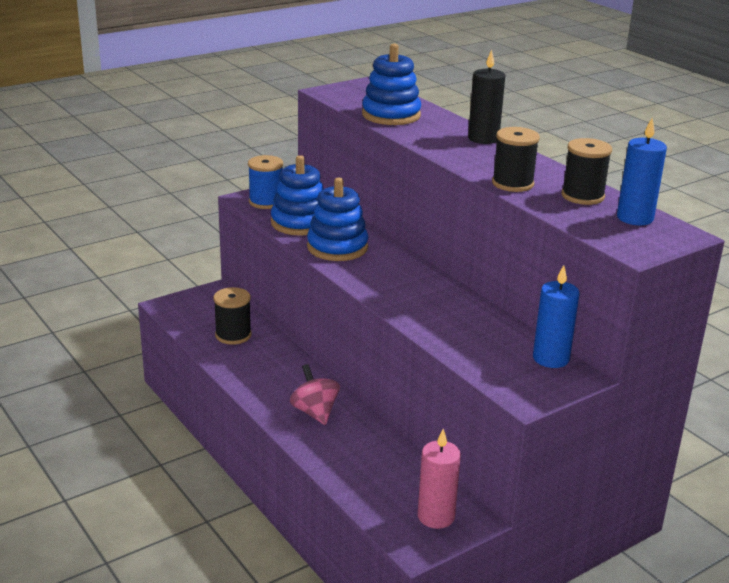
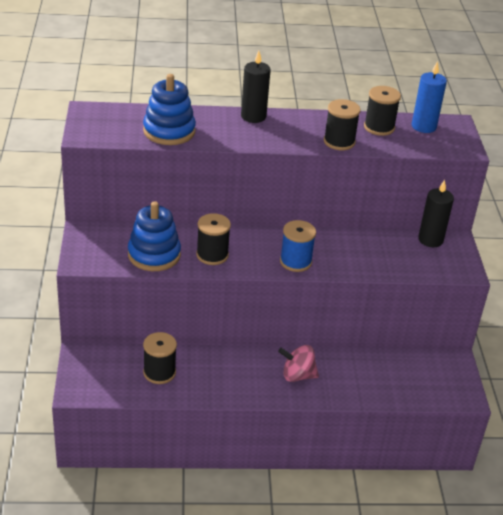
camera: 60 degrees left, 10 degrees up
blue spool [248,155,283,209] -> blue spool moved to [280,220,316,272]
blue stacking toy [307,178,368,261] -> black spool [196,213,231,265]
pink candle [418,429,461,529] -> none
blue candle [533,265,580,368] -> black candle [418,180,454,247]

